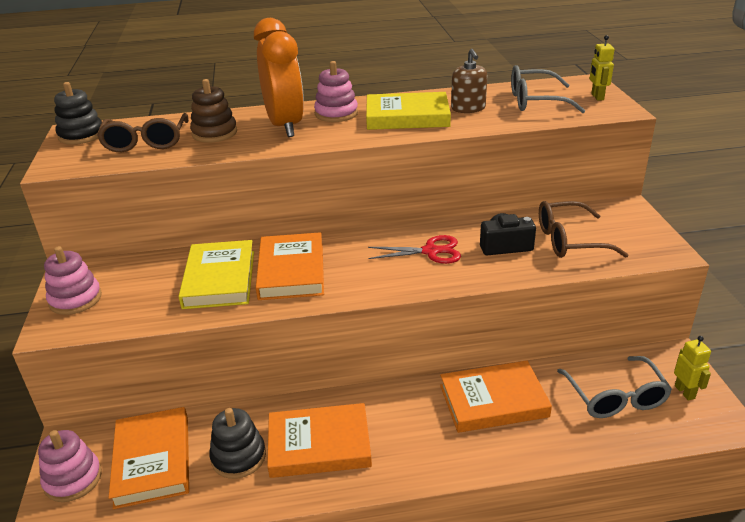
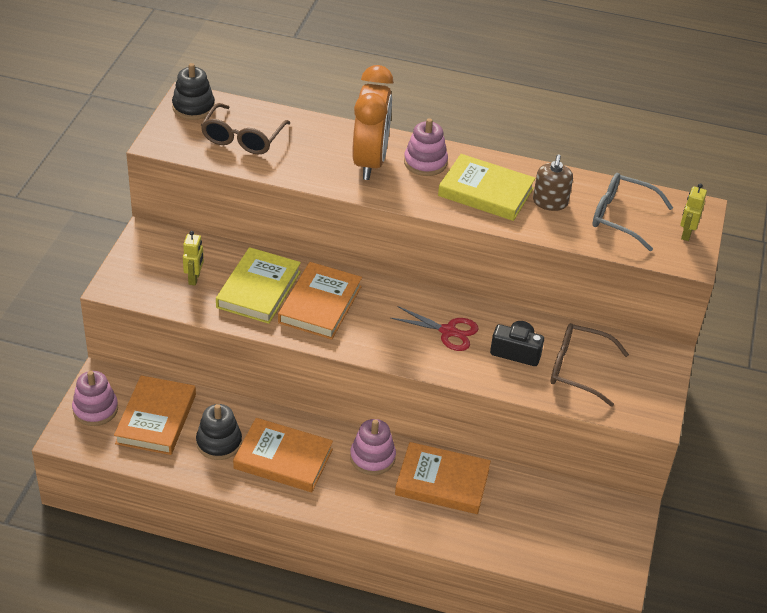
camera: 20 degrees right, 10 degrees up
pink stacking toy [44,246,102,315] -> pink stacking toy moved to [350,419,396,475]
brown stacking toy [190,79,237,142] -> none
grey glasses [557,356,672,418] -> none
yellow robot [674,336,711,401] -> yellow robot moved to [183,231,204,286]

